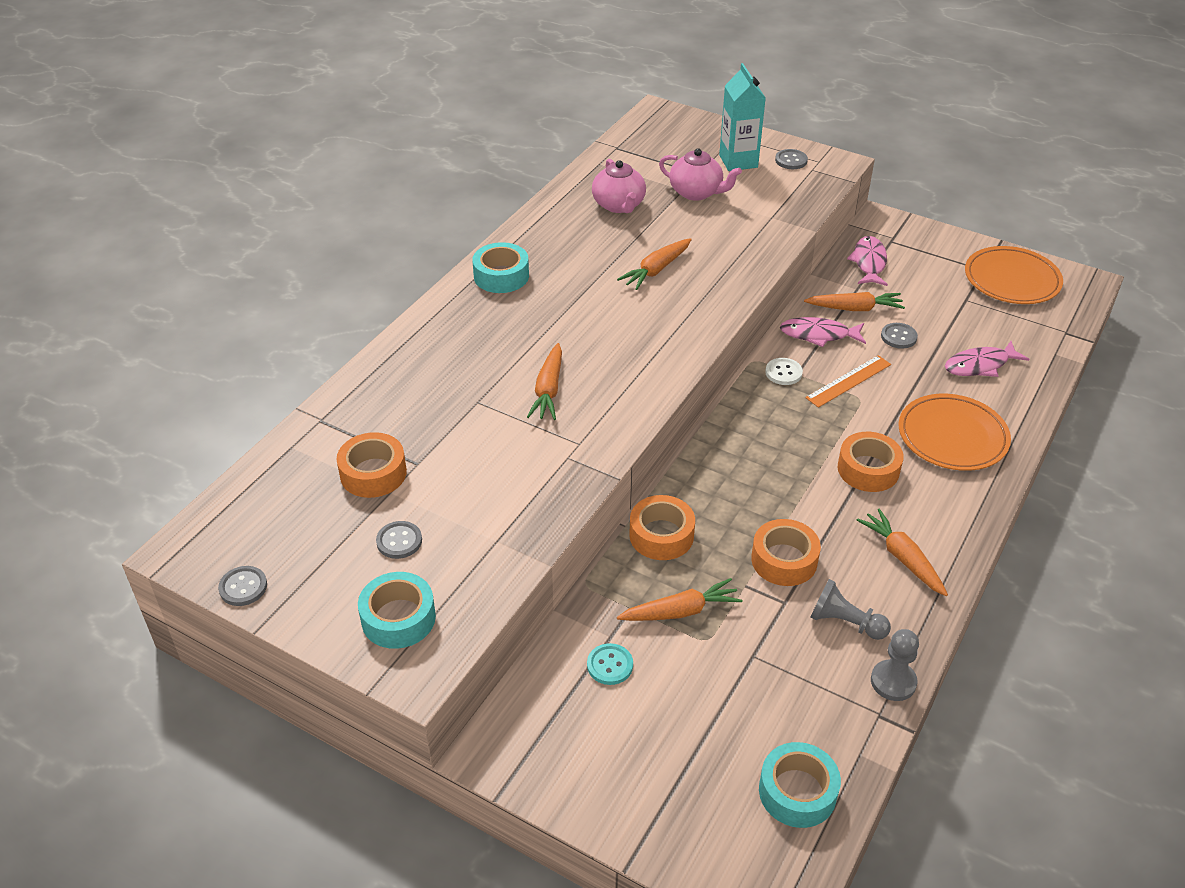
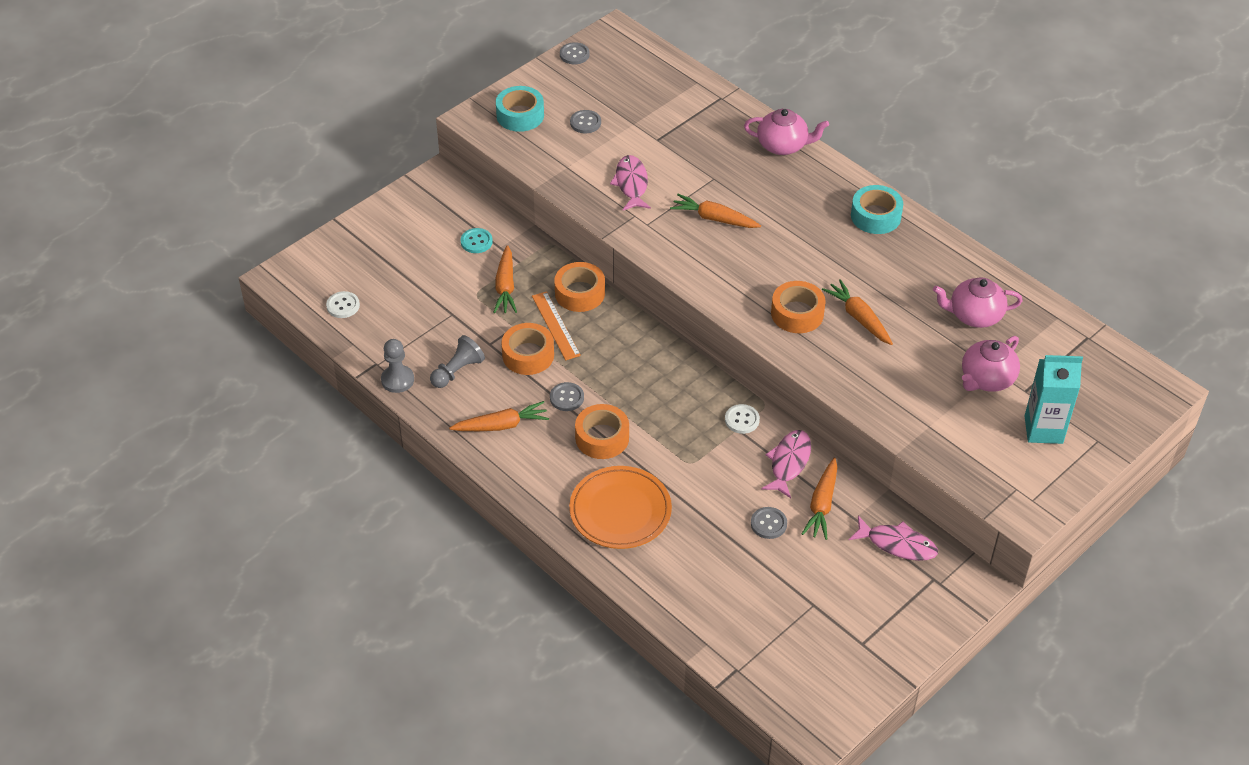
camera: 105 degrees right, 5 degrees up
orange tape [337,432,407,498] -> orange tape moved to [771,281,826,333]
turquoise tape [759,742,841,828] -> white button [326,291,360,318]
grey button [775,149,808,169] -> grey button moved to [550,382,584,411]
orange ruler [805,355,891,408] -> orange ruler moved to [532,291,581,360]
pink fish [945,341,1029,377] -> pink fish moved to [610,155,651,210]
orange plate [965,246,1063,304] -> none
none -> pink teapot [744,109,829,155]

